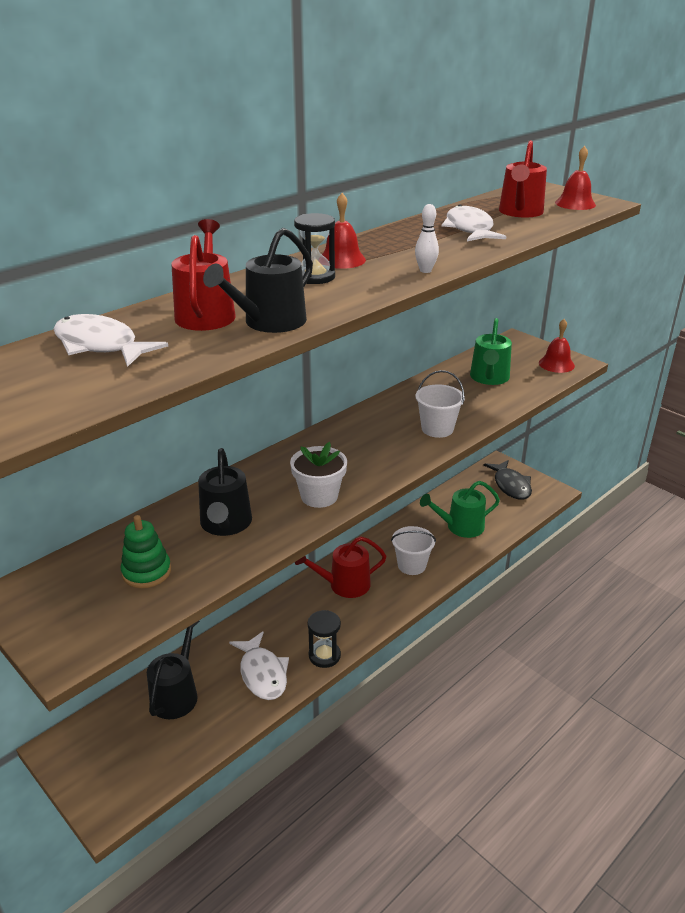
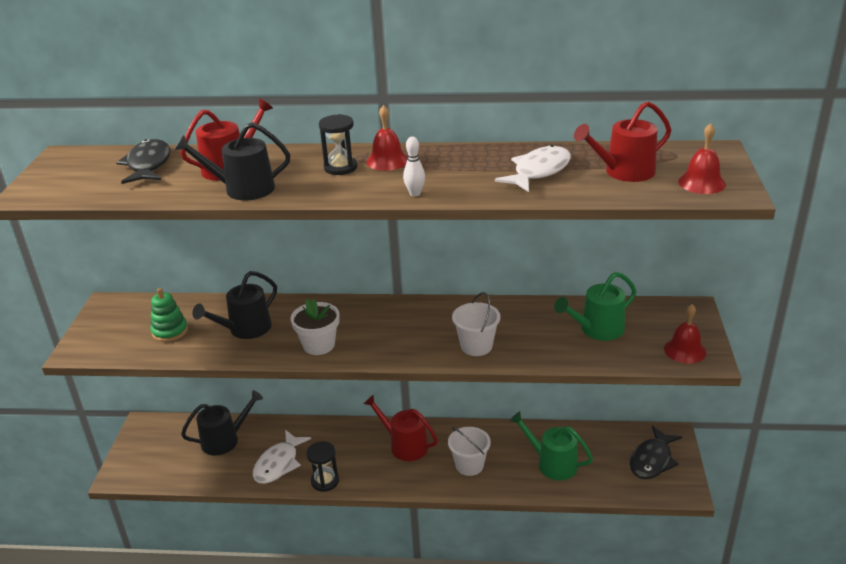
camera: 50 degrees right, 0 degrees up
white fish [54,314,168,367] -> black fish [116,139,170,184]

